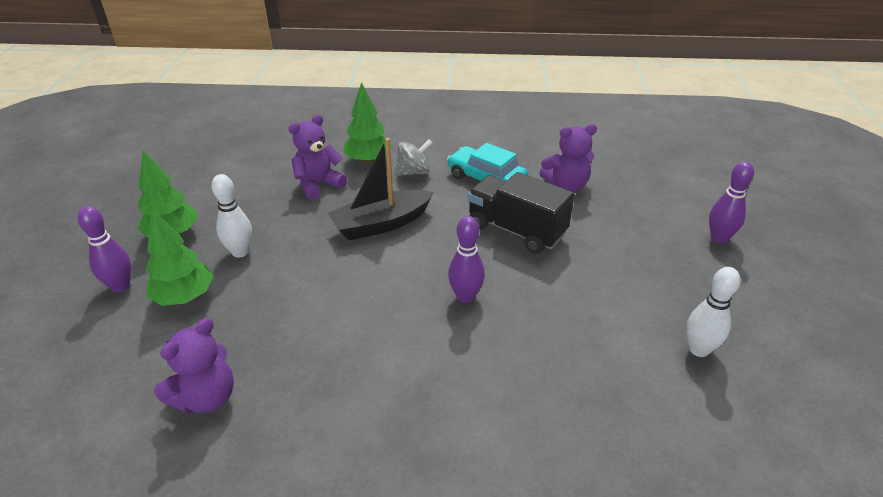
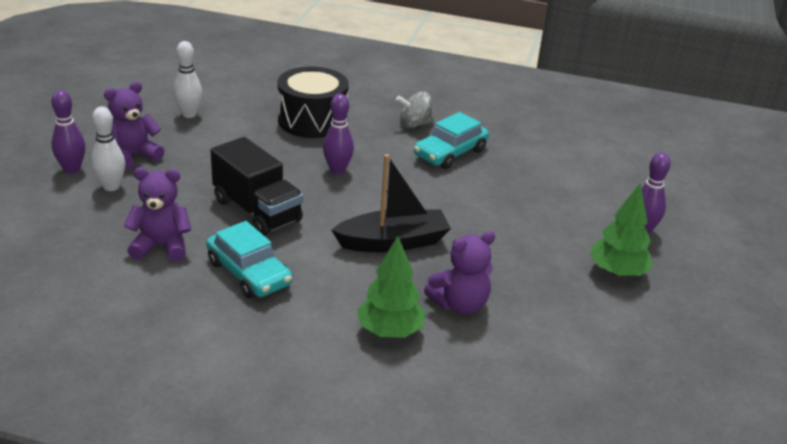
camera: 170 degrees left, 5 degrees down
green tree [145,209,213,306] -> none
purple teddy bear [154,318,234,414] -> purple teddy bear moved to [104,82,164,170]
white bowling pin [212,174,252,258] -> white bowling pin moved to [91,106,125,191]
grey spinning top [395,140,432,176] -> grey spinning top moved to [396,91,434,128]
none -> black drum [278,66,349,138]
none -> turquoise car [414,112,489,169]

